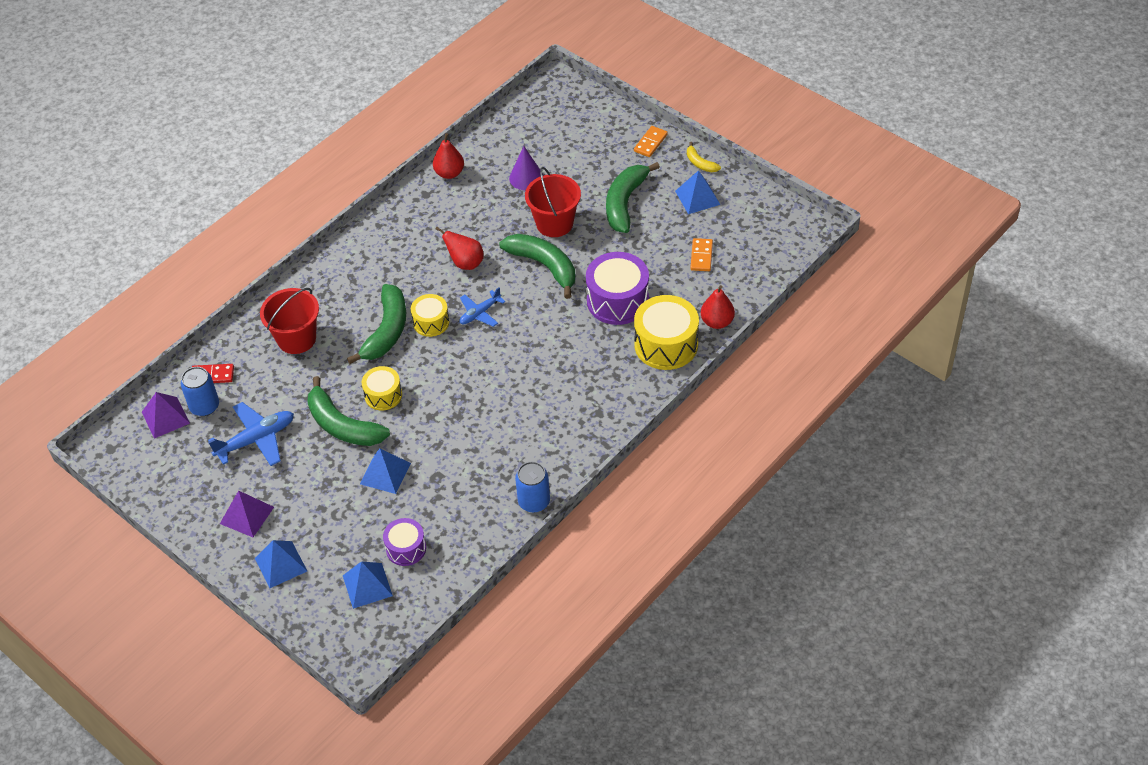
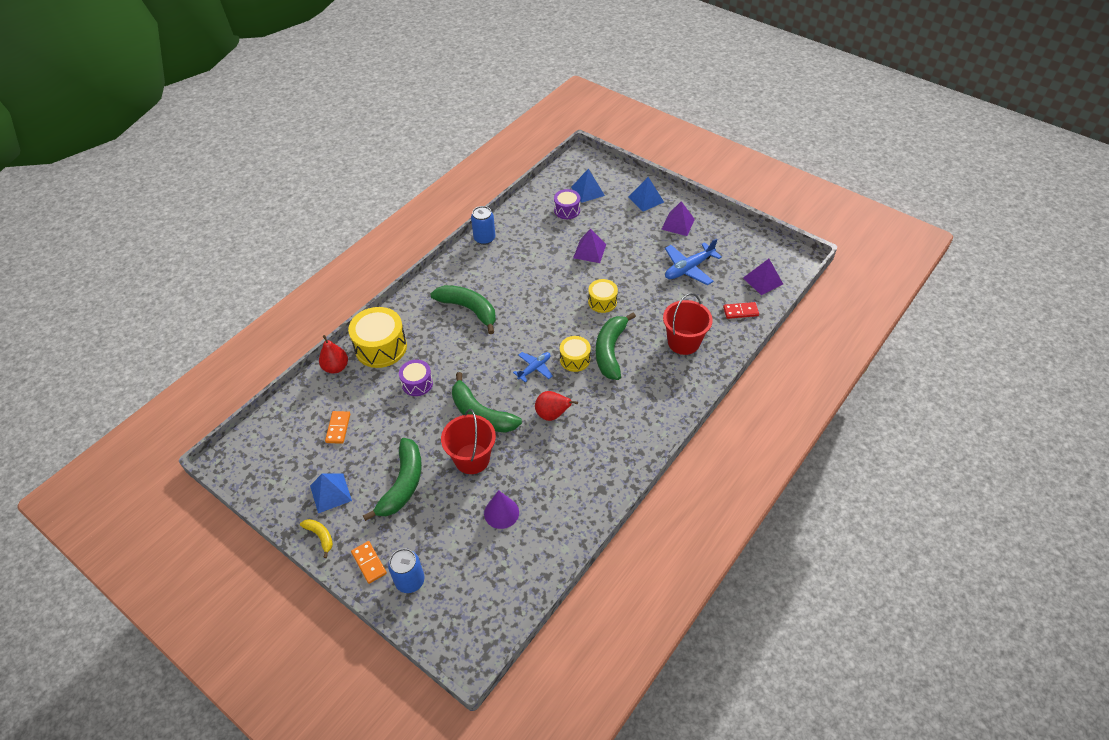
camera: 175 degrees right, 0 degrees up
blue can [181,367,219,416] -> blue can moved to [388,548,424,593]
green banana [307,376,390,446] -> green banana moved to [430,285,496,334]
blue pyramid [360,449,411,494] -> purple pyramid [573,228,606,263]
red pear [433,133,464,179] -> none
purple drum [586,252,649,325] -> purple drum [399,360,433,396], size x0.58
orange domino [634,126,668,157] -> orange domino turned 60 degrees counterclockwise [351,541,387,584]

